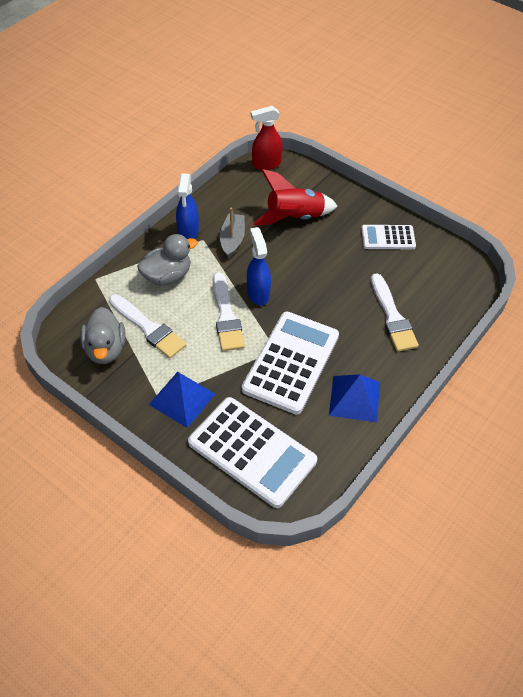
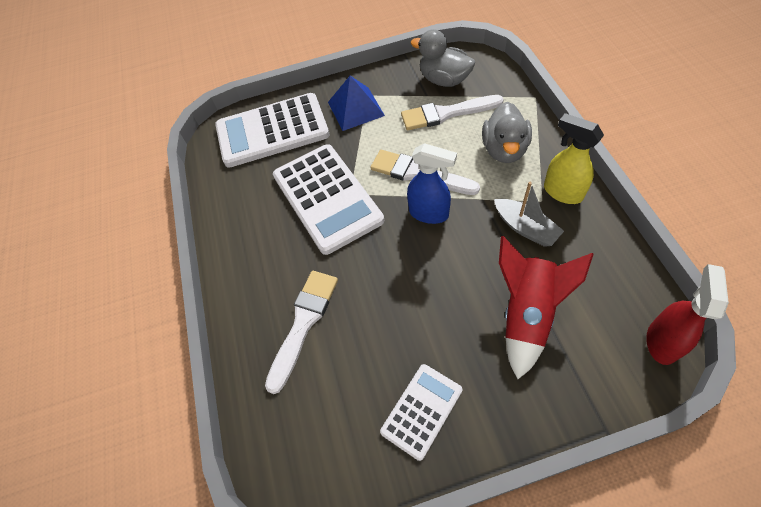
camera: 135 degrees right, 5 degrees up
blue spray bottle [176,173,199,239] -> yellow spray bottle [544,113,604,204]
blue pyramid [329,374,380,422] -> none
white brush [371,274,419,352] -> white brush turned 90 degrees clockwise [265,271,338,394]

